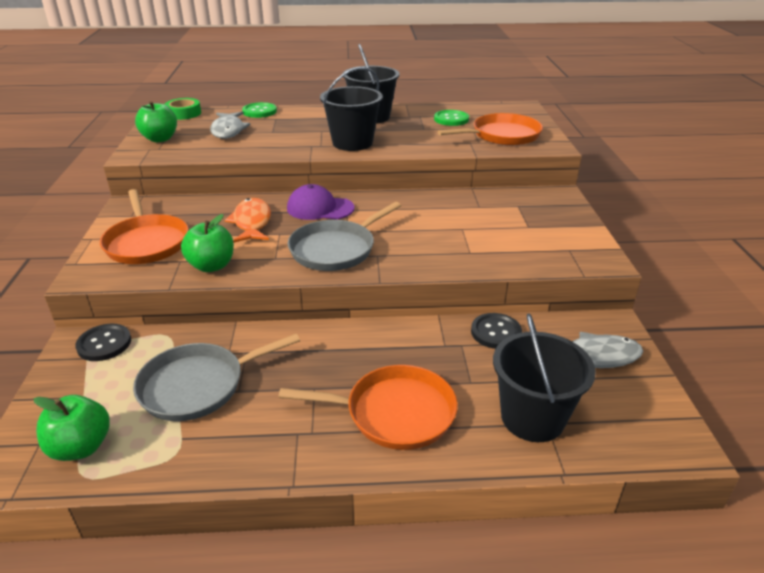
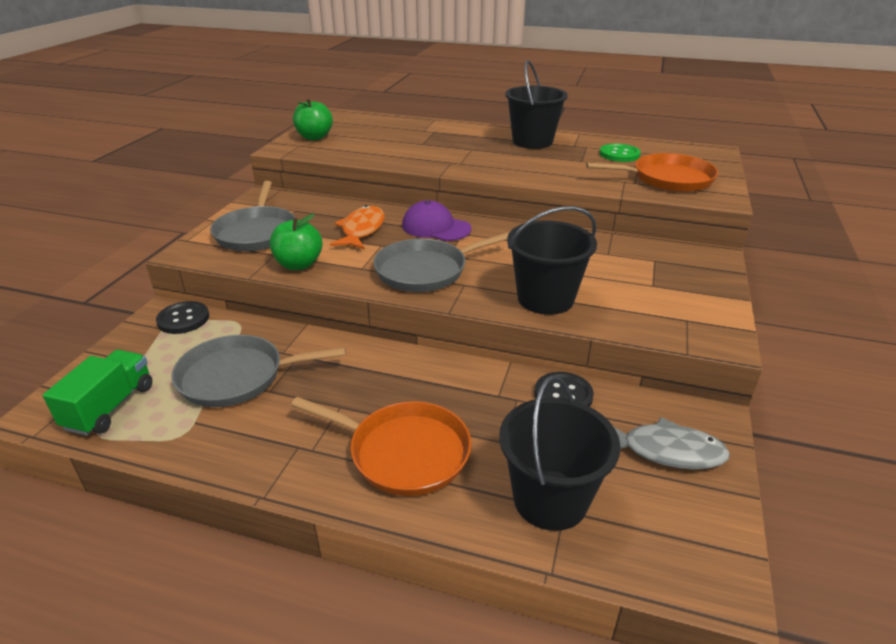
camera: 20 degrees right, 0 degrees up
green apple [34,395,110,461] -> green truck [43,350,152,436]
orange pan [100,189,189,264] -> grey pan [210,181,295,251]
green tape [165,98,201,120] -> none
grey fish [210,112,251,139] -> none
green button [242,102,277,118] -> none
black bucket [320,67,383,151] -> black bucket moved to [507,206,597,315]

